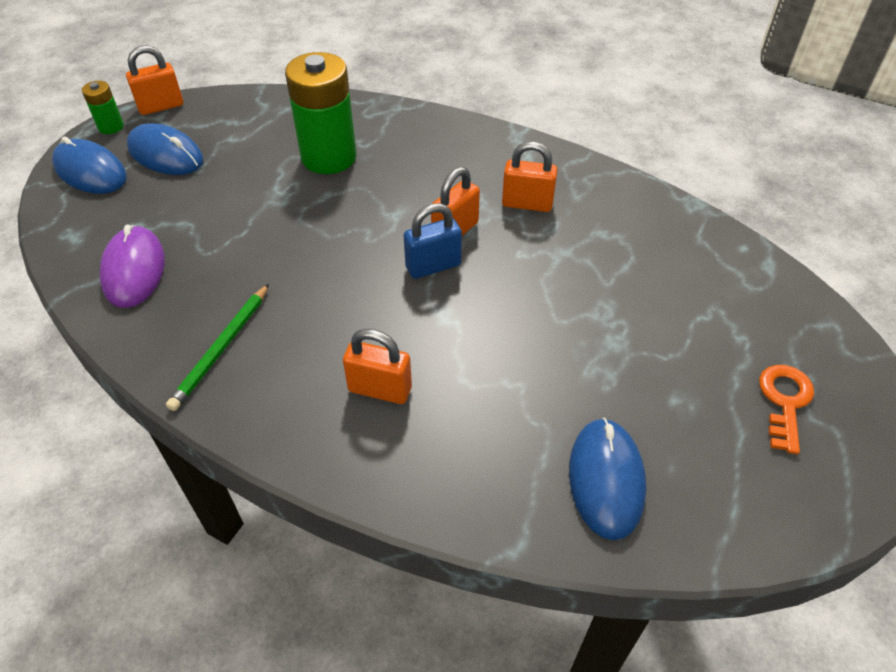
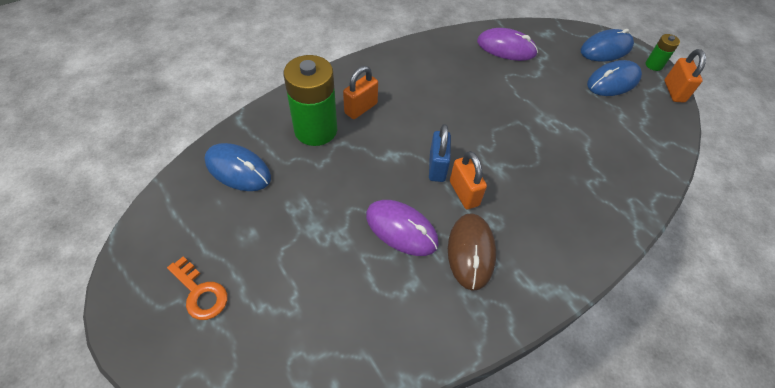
camera: 115 degrees right, 5 degrees up
green pencil [166,284,269,411] -> none
green battery [285,52,356,174] -> green battery moved to [284,55,337,146]
orange padlock [502,142,558,212] -> brown mouse [448,213,496,291]
none -> purple mouse [366,200,439,256]

